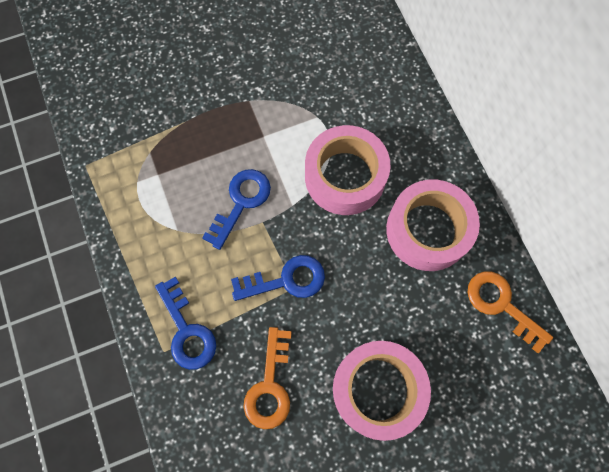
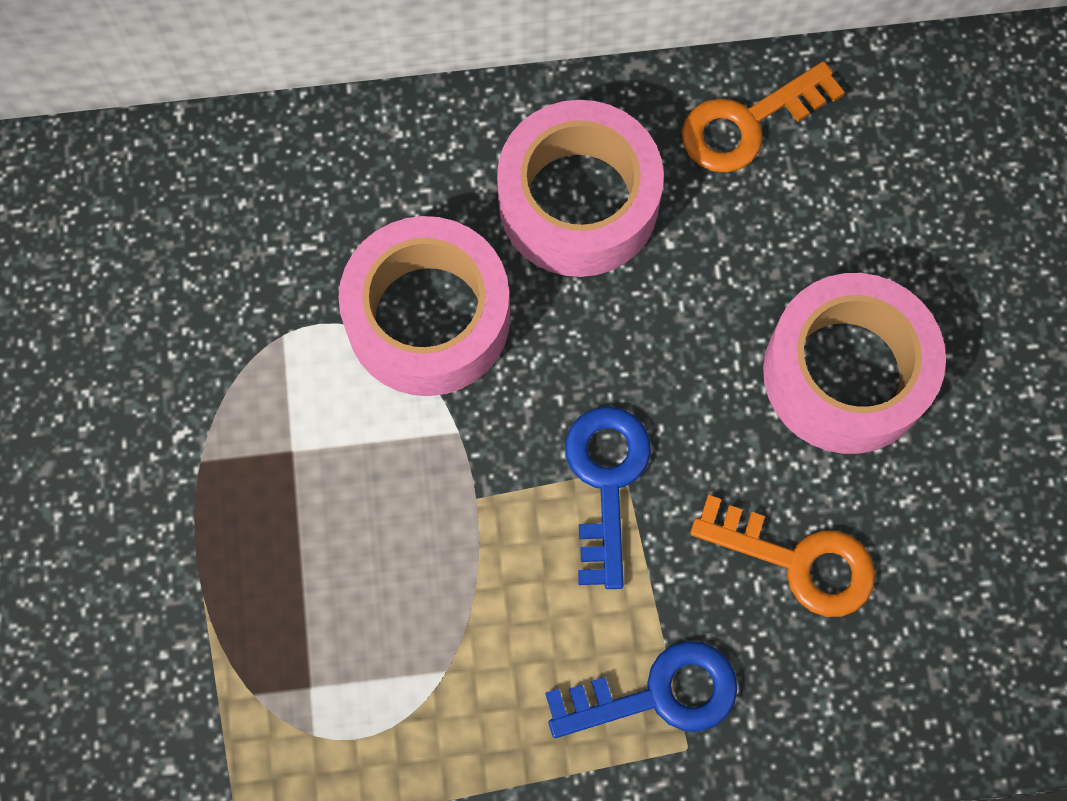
camera: 75 degrees left, 0 degrees up
blue key [202,169,271,250] -> none

